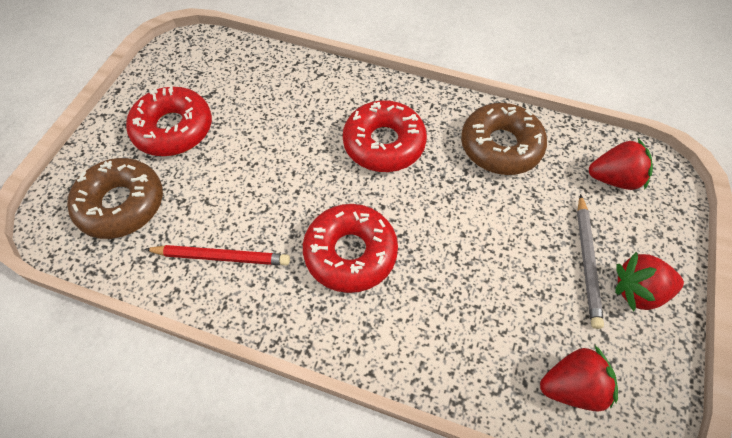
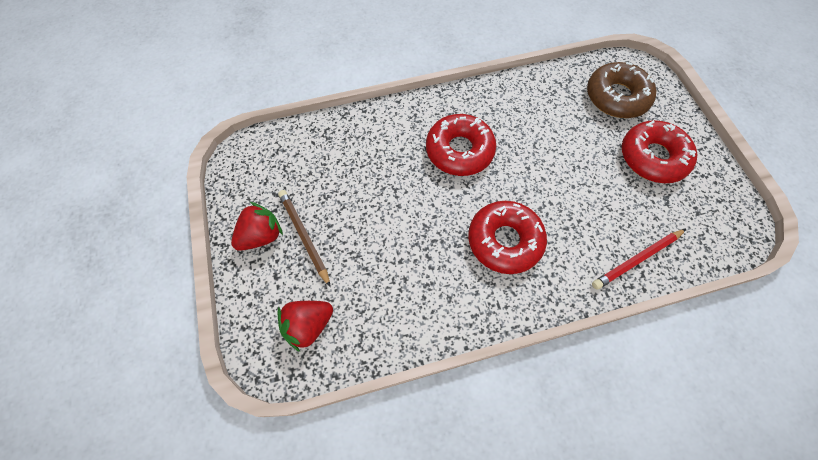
camera: 145 degrees right, 5 degrees up
red pencil [145,245,290,266] -> red pencil moved to [592,229,686,290]
brown donut [461,103,547,175] -> none
red strawberry [540,346,618,411] -> none
grey pencil [577,194,604,329] -> brown pencil [278,190,331,287]

